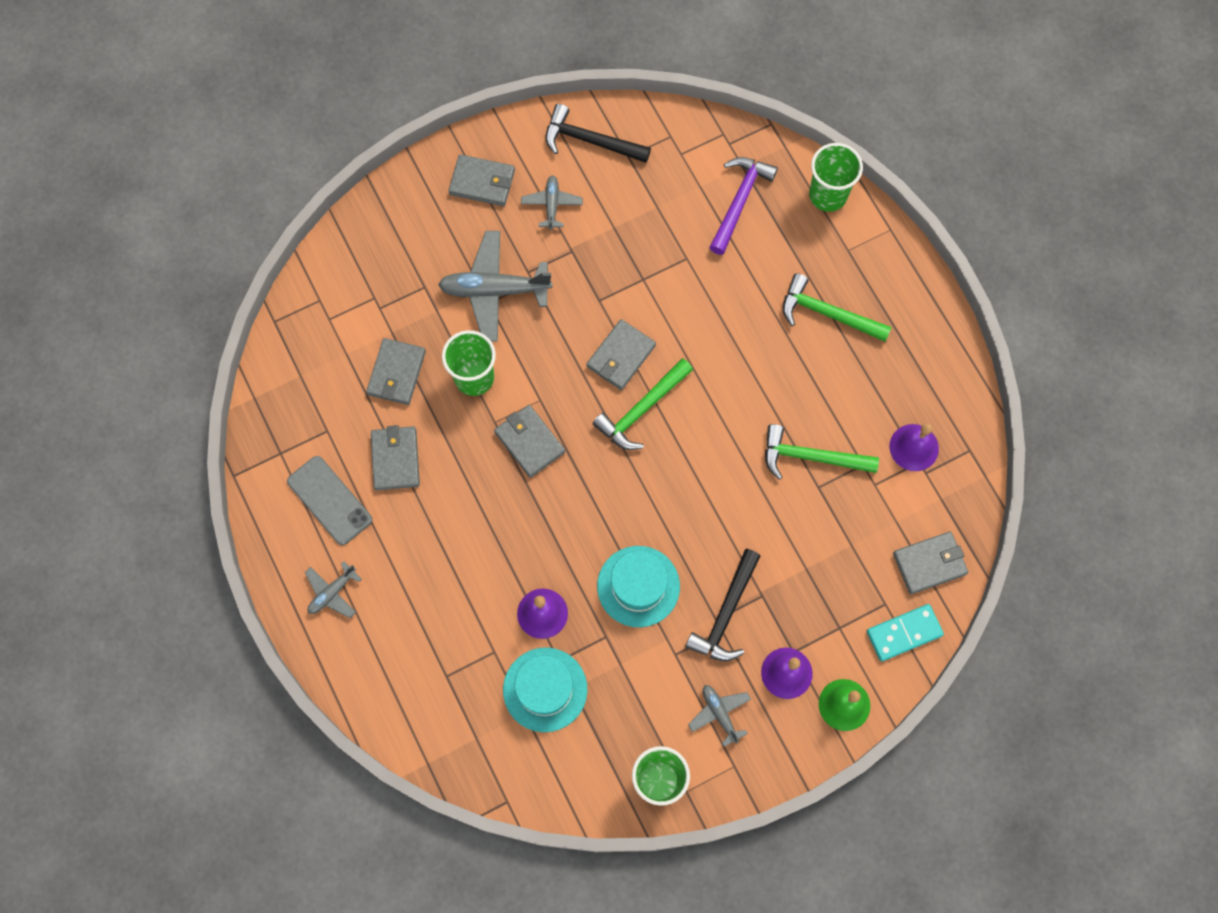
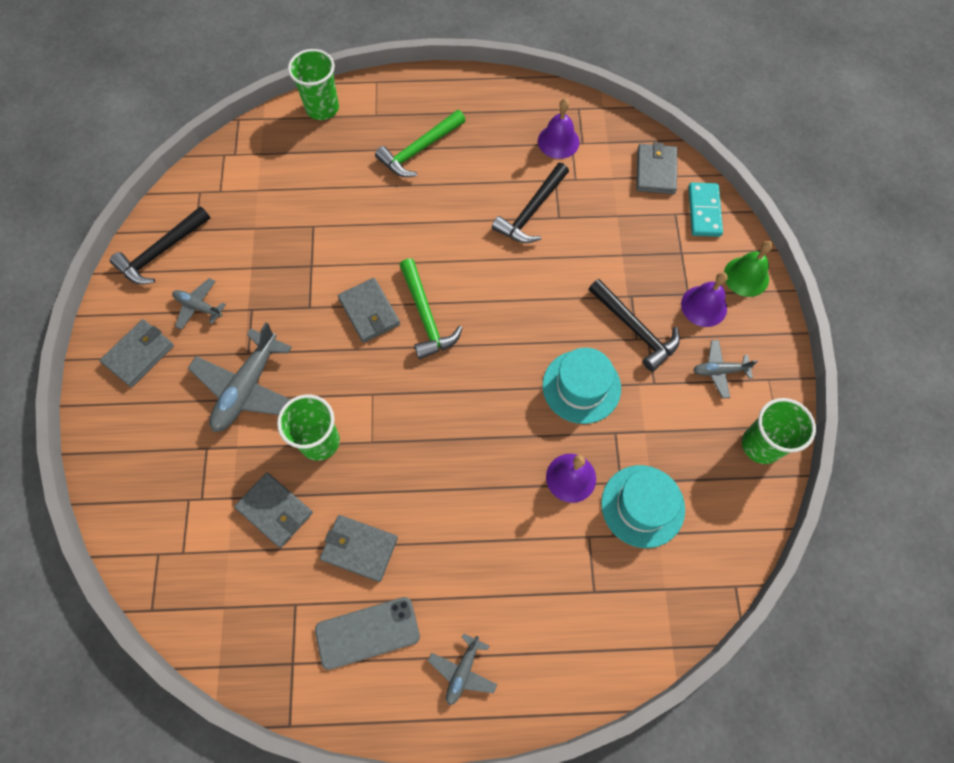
camera: 65 degrees left, 5 degrees down
grey plane [305,561,362,618] -> grey plane turned 45 degrees clockwise [428,633,497,705]
grey wallet [494,405,565,478] -> none
purple hammer [709,157,778,255] -> none
green hammer [765,424,879,480] -> black hammer [492,163,569,243]

